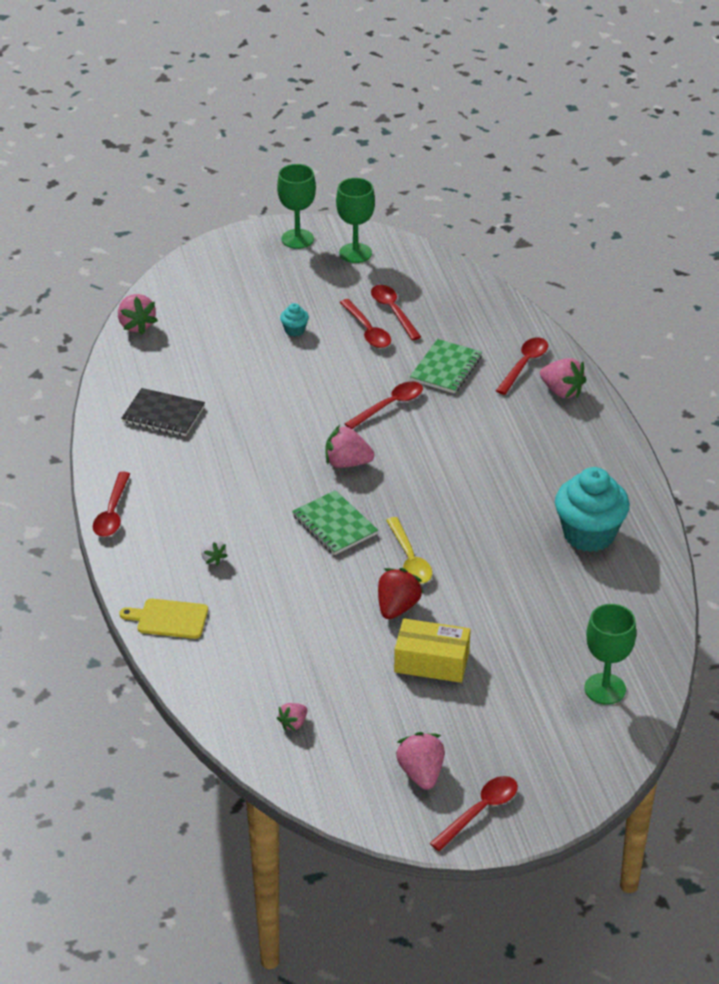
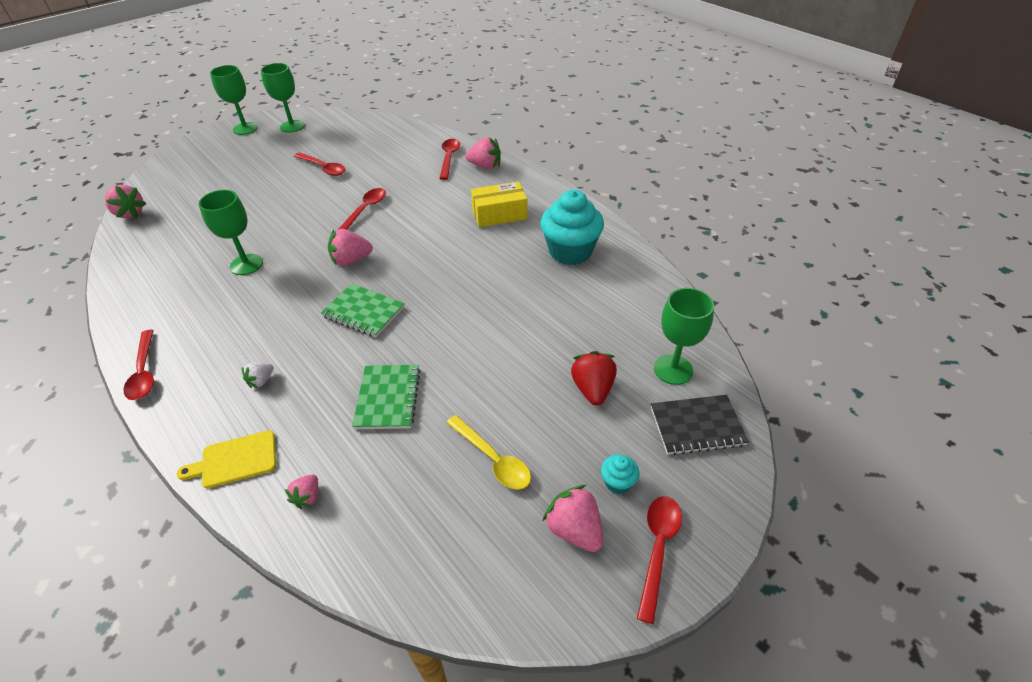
camera: 25 degrees left, 5 degrees up
black notebook [121,388,205,436] -> black notebook moved to [651,395,749,455]
white strawberry [201,539,228,566] -> white strawberry turned 90 degrees clockwise [242,363,274,388]
pink strawberry [277,703,307,731] -> pink strawberry moved to [285,474,318,509]
turquoise cupcake [280,303,309,337] -> turquoise cupcake moved to [601,454,639,494]
red spoon [371,285,421,340] -> none
red strawberry [378,568,424,619] -> red strawberry moved to [571,351,617,405]
yellow spoon [386,517,432,583] -> yellow spoon moved to [446,415,531,490]
yellow box [394,618,471,683] -> yellow box moved to [471,181,528,227]
green notebook [410,339,482,394] -> green notebook moved to [352,365,420,429]
none -> green goblet [199,190,263,275]

